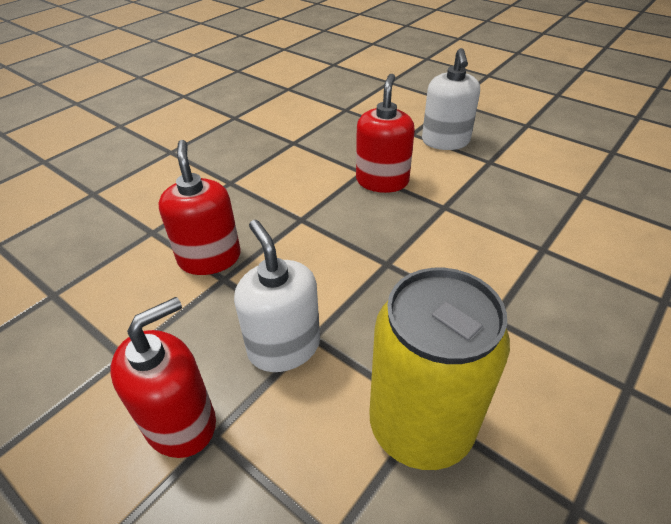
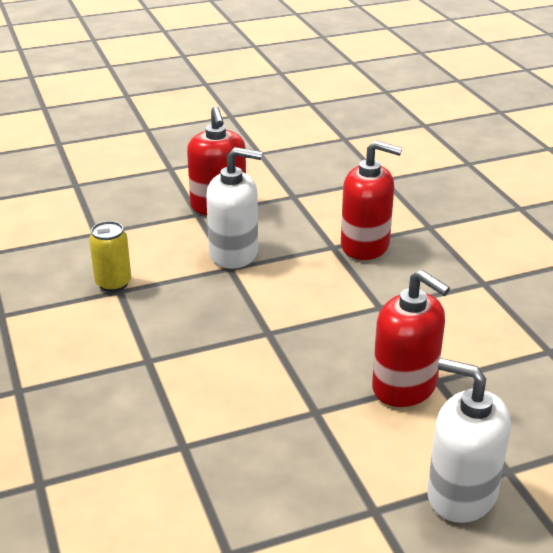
camera: 120 degrees right, 10 degrees down
yellow can [369,268,510,470] -> yellow can [89,221,131,292], size x0.47

